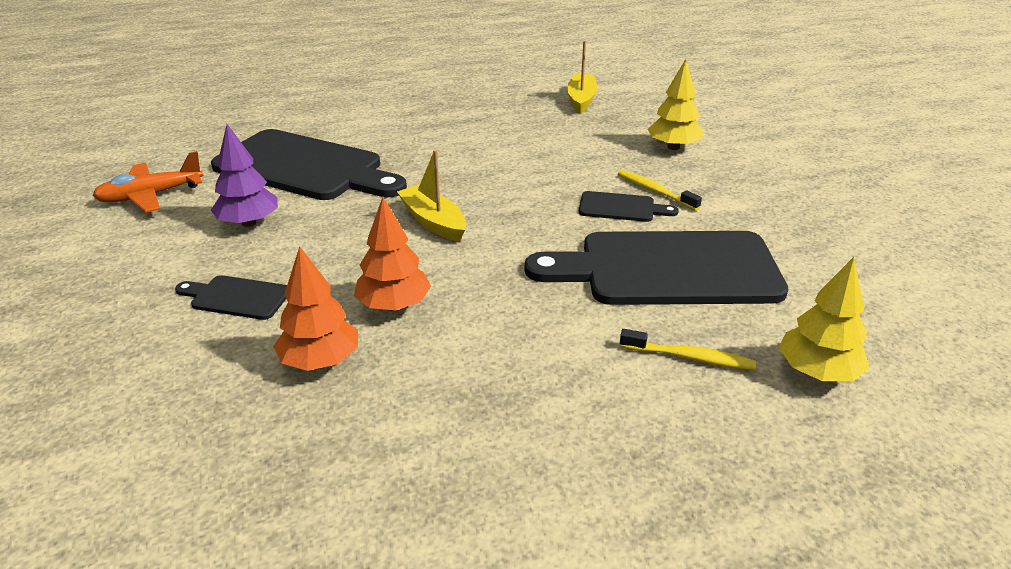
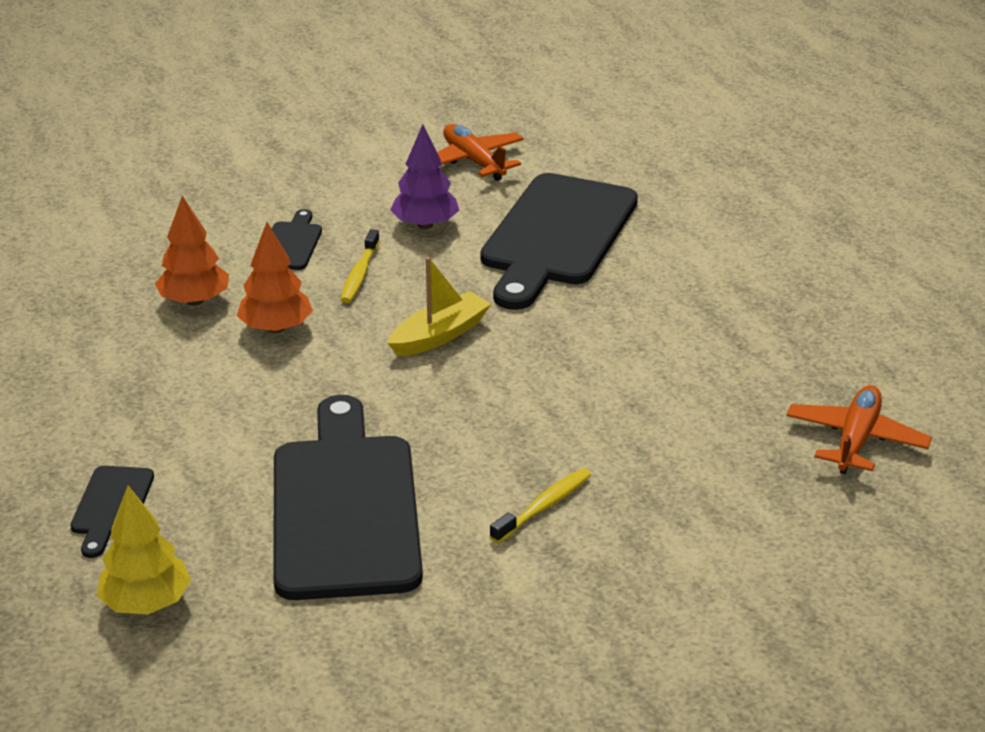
camera: 85 degrees right, 0 degrees up
yellow boat [567,41,597,114] -> orange plane [786,385,932,474]
black cutting board [579,191,679,222] -> black cutting board moved to [71,466,154,558]
yellow toothbrush [620,329,756,370] -> yellow toothbrush moved to [341,229,380,303]
yellow tree [648,59,703,150] -> none

